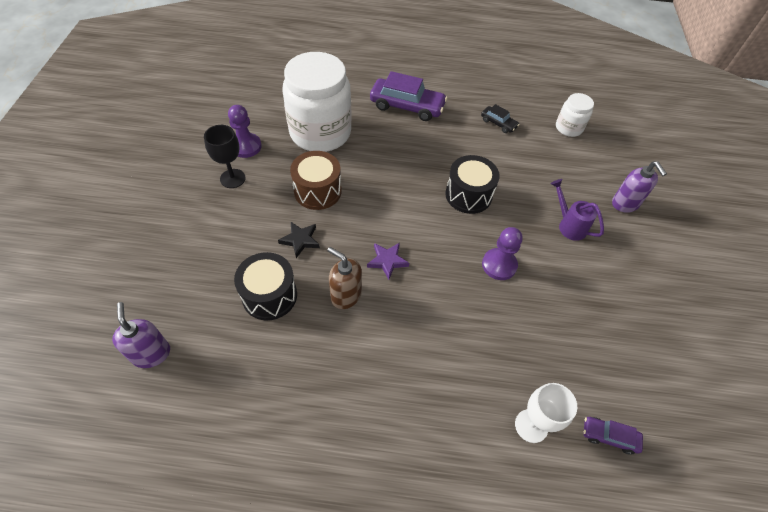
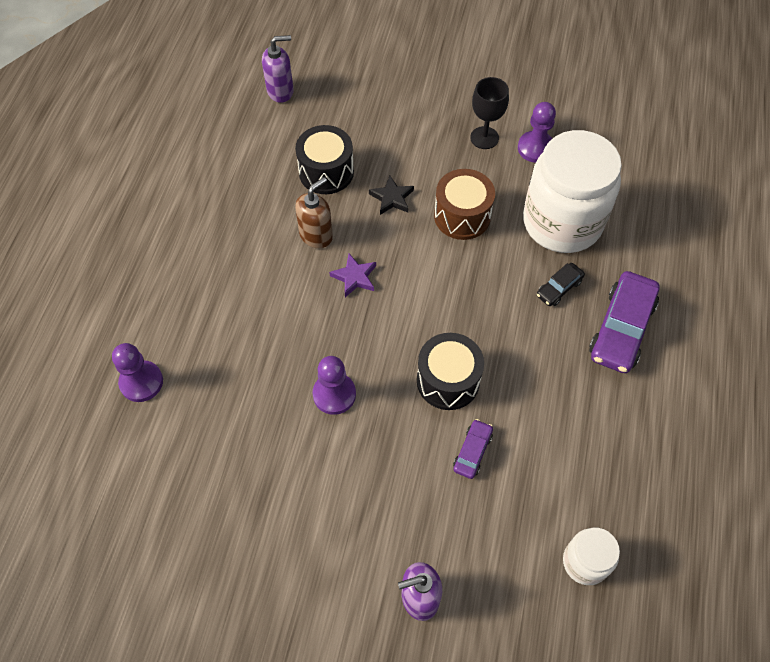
camera: 100 degrees right, 5 degrees up
black car [481,104,519,133] -> black car moved to [536,263,585,306]
white goblet [515,383,577,443] -> purple pawn [112,343,163,402]
purple watering can [551,179,604,241] -> none
purple car [584,417,643,455] -> purple car moved to [453,419,493,479]

